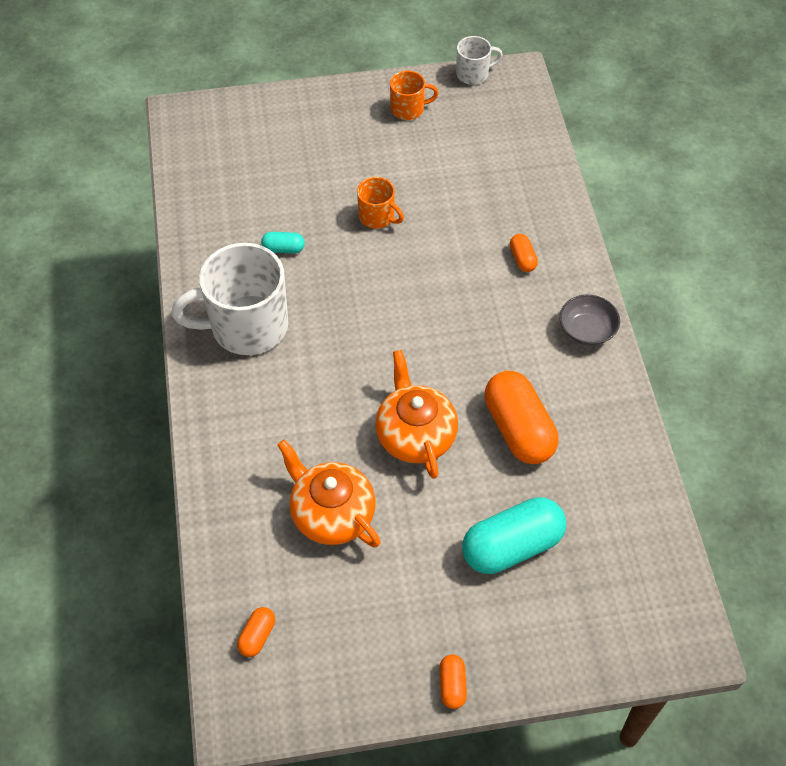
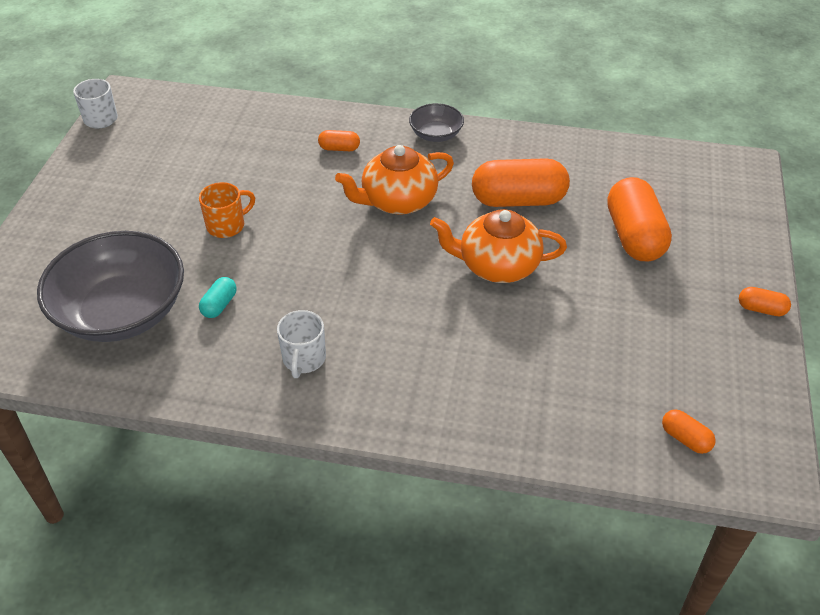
camera: 70 degrees left, 10 degrees down
white mug [171,243,288,355] -> white mug [277,310,326,378], size x0.49
orange teapot [277,439,381,548] -> orange teapot moved to [335,145,454,215]
orange mug [390,70,439,120] -> none
turquoise capsule [462,497,566,574] -> orange capsule [607,177,672,261]
none -> grey bowl [37,231,184,342]

